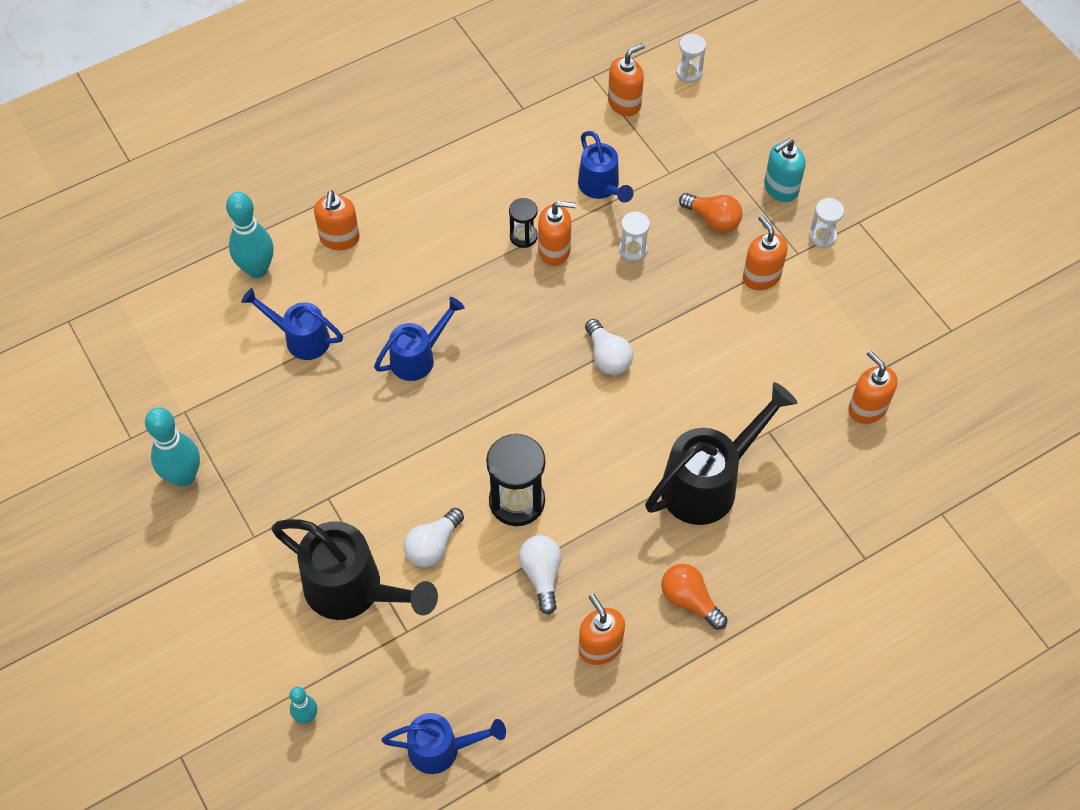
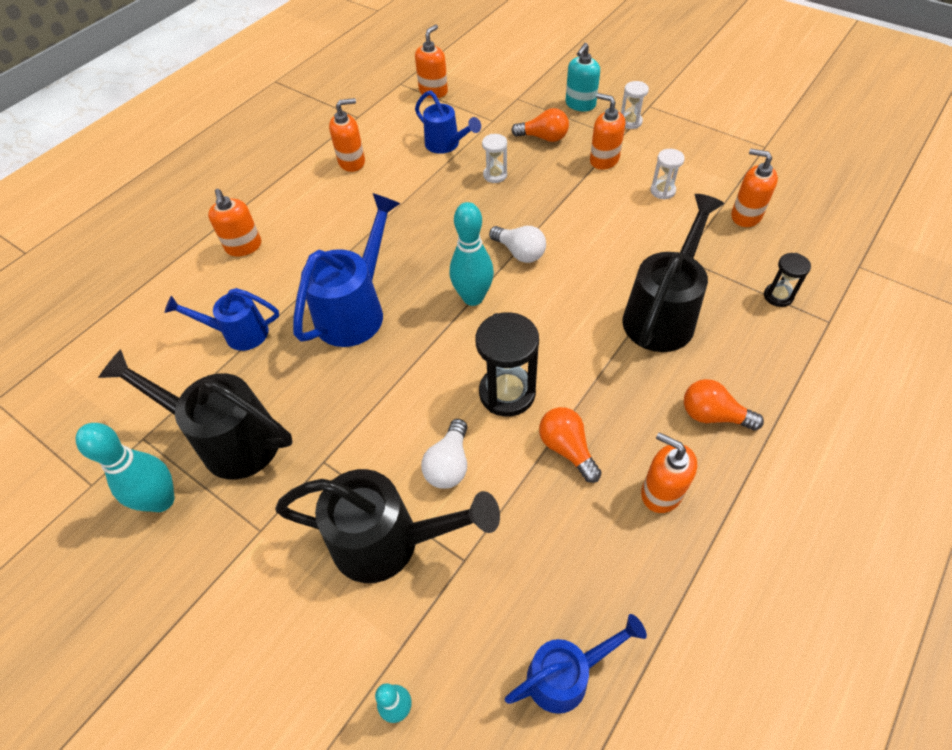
camera: 20 degrees left, 5 degrees down
turquoise bowling pin [226,192,274,278] -> turquoise bowling pin moved to [450,202,494,306]
blue watering can [374,297,465,381] -> blue watering can [293,193,401,347], size x1.63
black hourglass [509,198,538,248] -> black hourglass moved to [764,253,811,307]
white light bulb [519,535,561,615] -> orange light bulb [539,407,602,483]
orange soap dispenser [538,201,576,266] -> orange soap dispenser moved to [329,98,365,172]
white hourglass [676,34,706,83] -> white hourglass moved to [650,149,685,200]
none -> black watering can [98,349,293,480]

